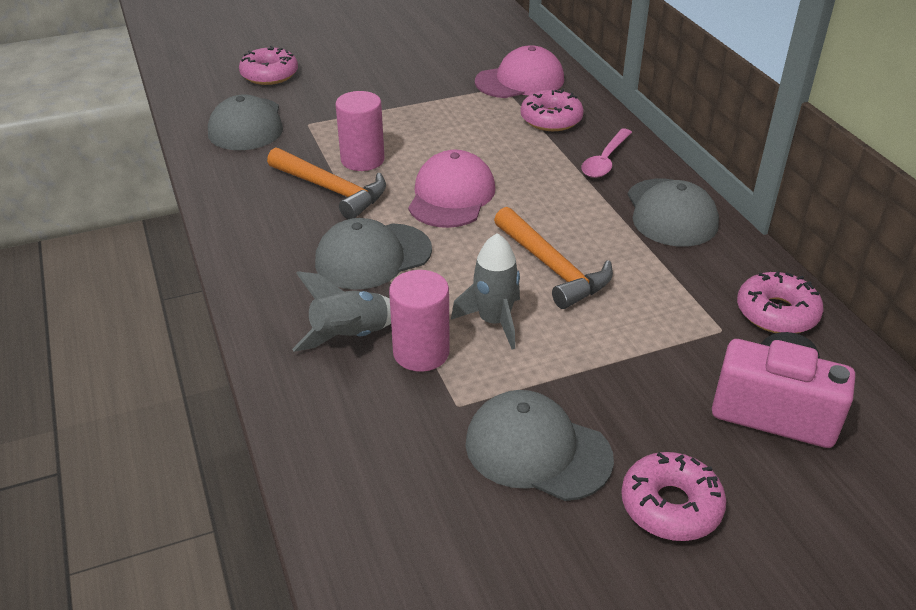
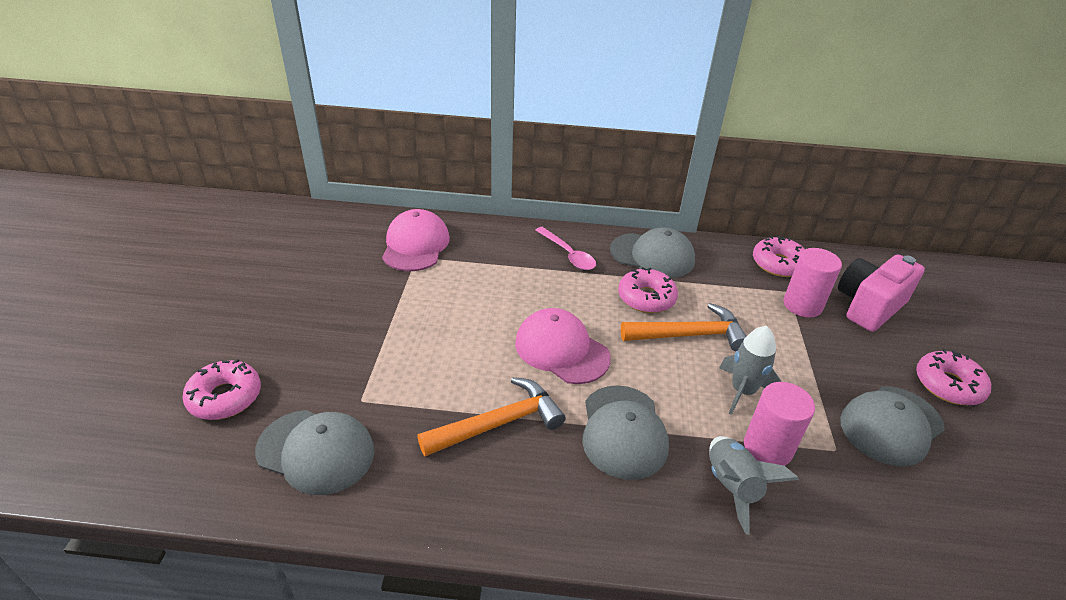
camera: 65 degrees left, 0 degrees up
pink cylinder [335,91,385,171] -> pink cylinder moved to [784,248,842,317]
pink donut [521,89,584,131] -> pink donut moved to [618,267,678,313]

